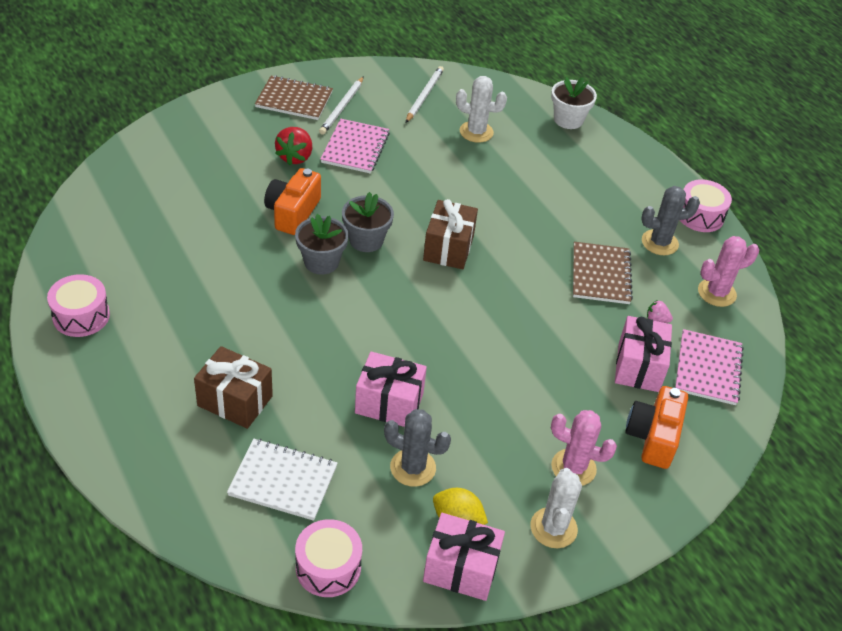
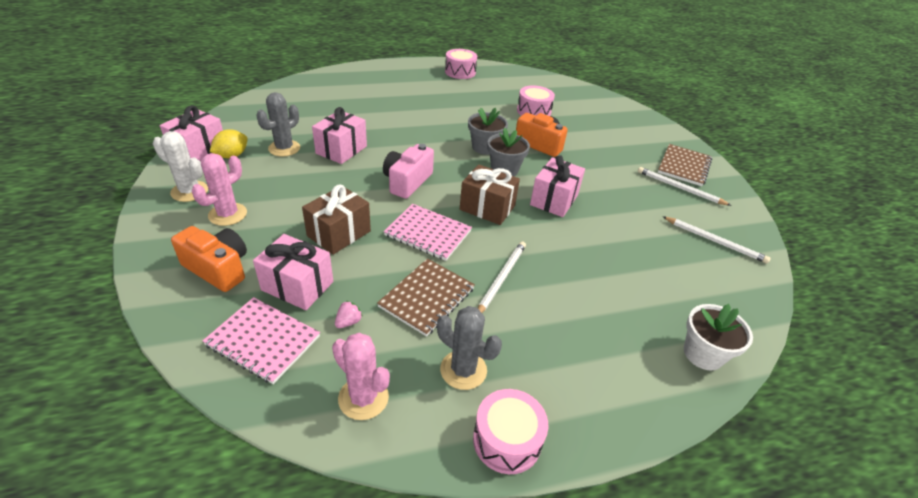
camera: 105 degrees right, 5 degrees down
brown gift [194,346,273,429] -> brown gift moved to [302,185,371,255]
white notebook [227,438,337,521] -> none
red strawberry [275,127,312,165] -> none
pink drum [295,519,362,597] -> pink drum moved to [517,85,555,116]
pink notebook [320,119,390,173] -> pink notebook moved to [384,204,472,261]
white cactus [456,76,507,143] -> none
brown notebook [573,242,633,304] -> brown notebook turned 75 degrees counterclockwise [377,258,475,337]
grey cactus [641,186,700,255] -> grey cactus turned 60 degrees counterclockwise [437,306,502,390]
pink cactus [698,236,759,307] -> pink cactus turned 45 degrees counterclockwise [332,333,390,420]
none -> pink camera [383,144,434,199]
none -> white pencil [478,241,526,313]
none -> pink gift [530,155,585,217]

